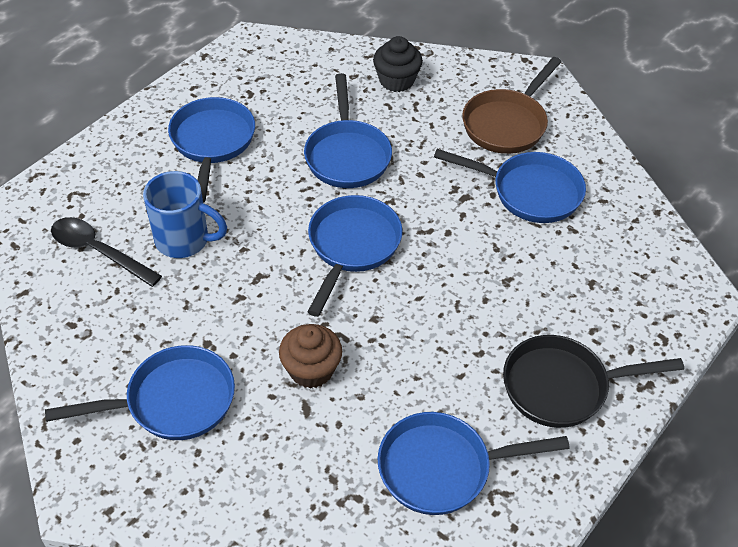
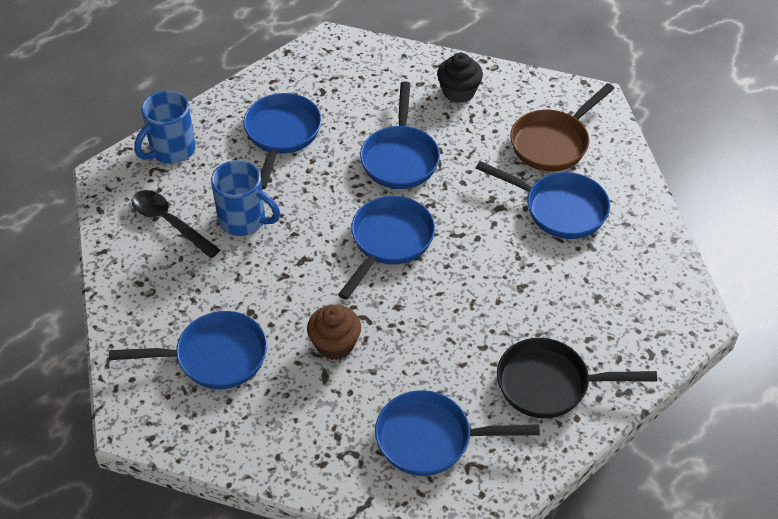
camera: 10 degrees right, 0 degrees up
none -> blue mug [134,91,195,164]

